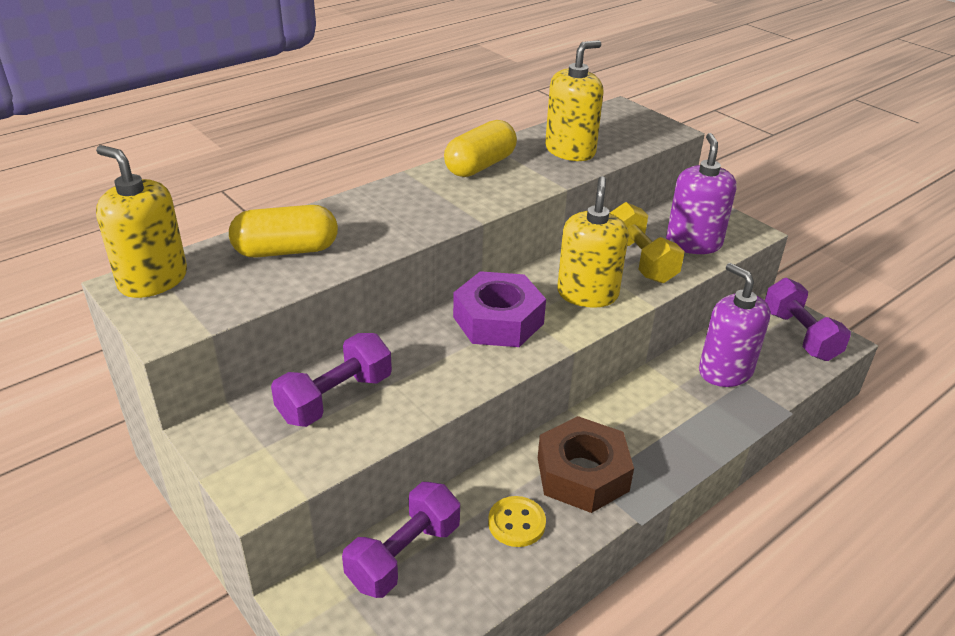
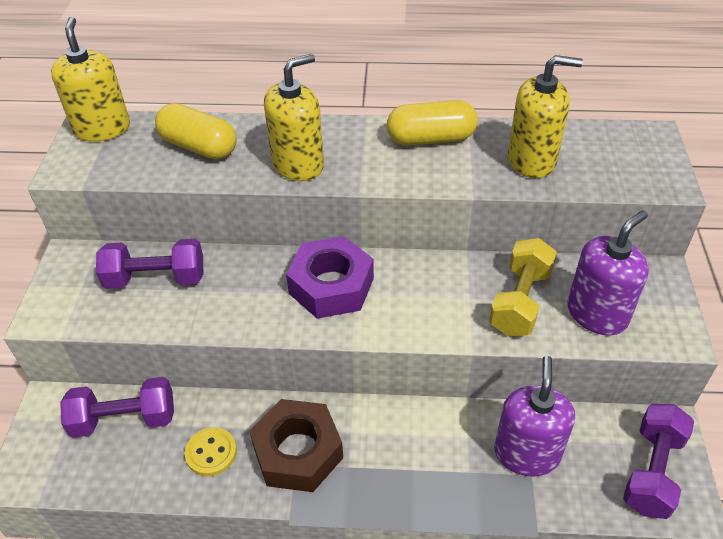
camera: 45 degrees right, 10 degrees up
yellow soap dispenser [557,176,629,308] -> yellow soap dispenser moved to [264,54,324,181]

